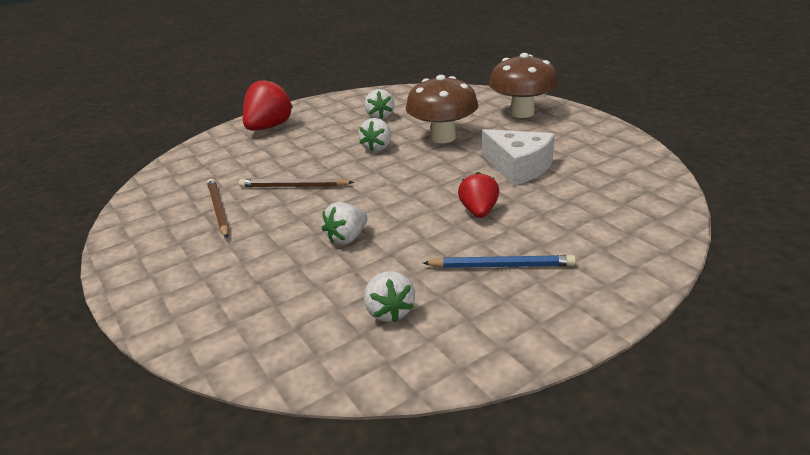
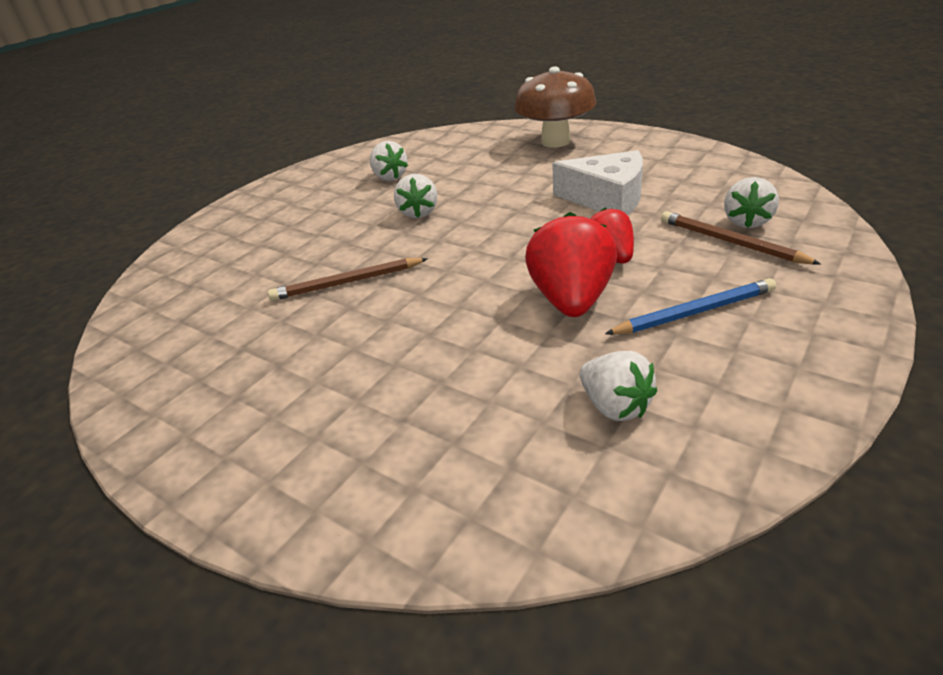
camera: 20 degrees left, 5 degrees up
brown pencil [207,179,229,238] -> brown pencil moved to [661,211,821,265]
red strawberry [243,79,293,131] -> red strawberry moved to [525,212,617,317]
white strawberry [322,202,368,245] -> white strawberry moved to [724,177,779,228]
brown mushroom [406,75,478,143] -> none

